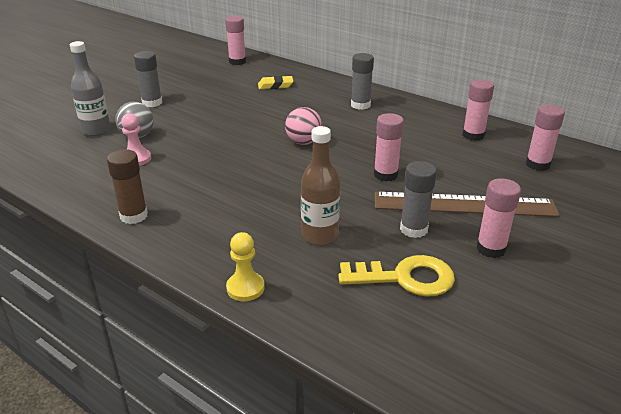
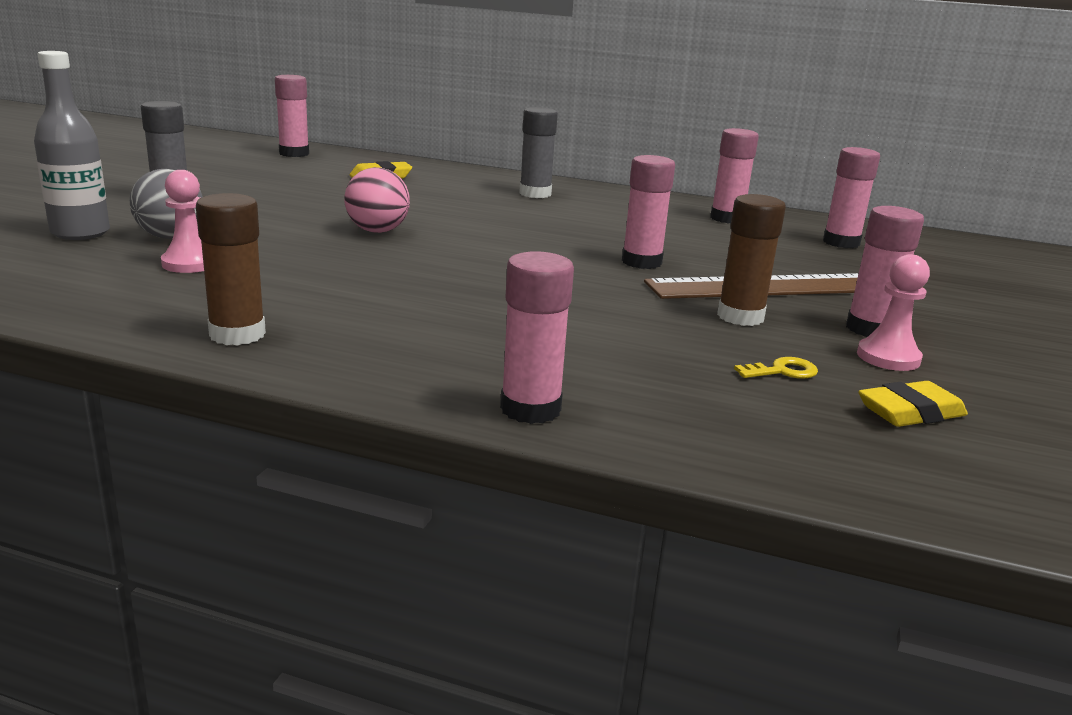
camera: 20 degrees left, 10 degrees down
yellow pawn [226,232,265,301] -> pink glue stick [500,251,574,424]
pink ball [285,107,322,145] -> pink ball moved to [344,167,410,233]
brown bottle [301,126,340,245] -> none
yellow key [338,255,455,296] -> yellow key [734,357,818,379], size x0.44
grey glue stick [400,161,437,238] -> brown glue stick [717,194,786,326]
none -> pink pawn [857,254,930,371]
none -> yellow eraser [858,381,968,427]

